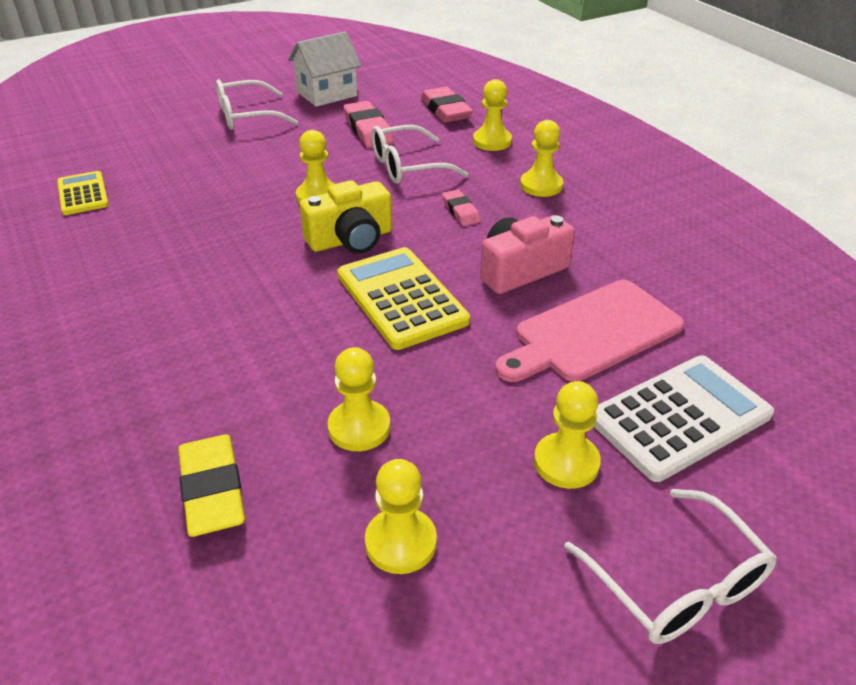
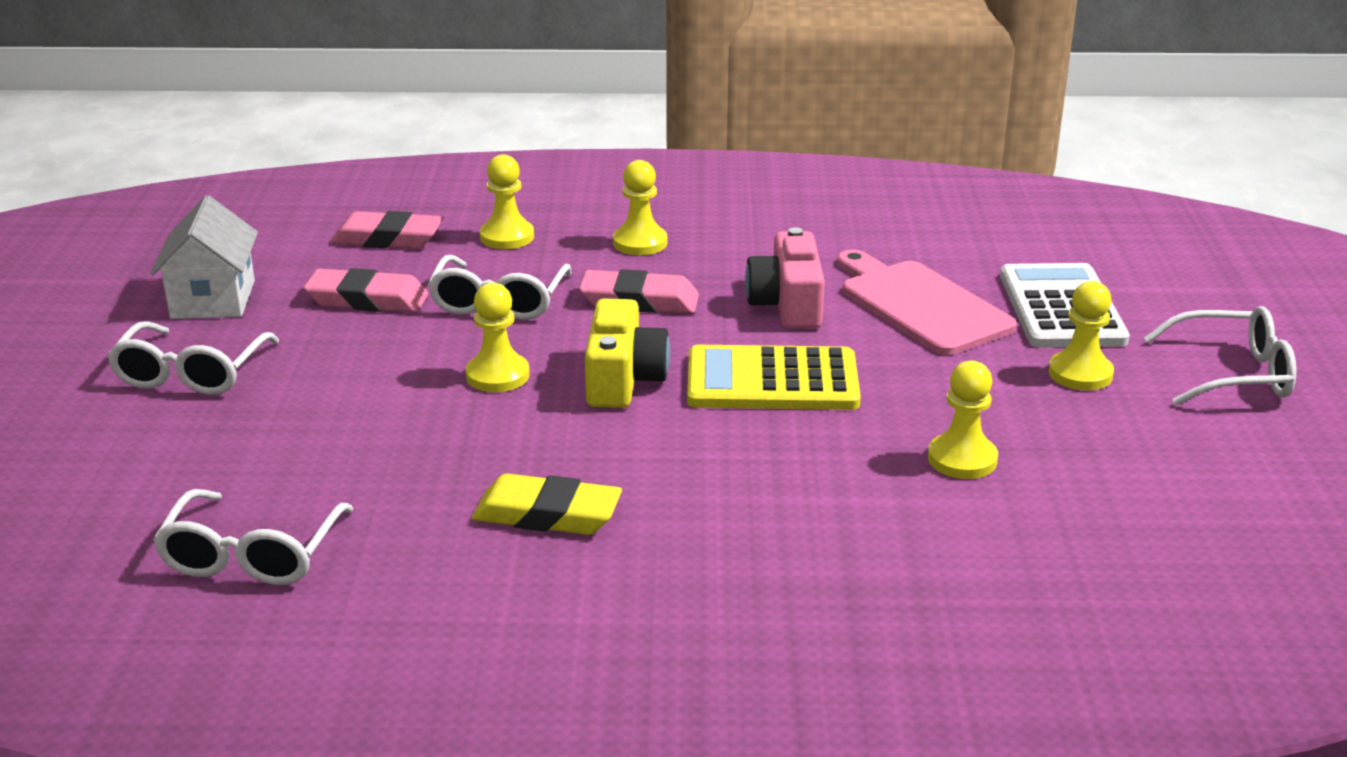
camera: 60 degrees left, 10 degrees down
yellow calculator [57,171,109,215] -> white glasses [153,489,353,585]
yellow eraser [178,434,245,537] -> yellow eraser moved to [472,473,622,535]
yellow pawn [365,459,437,574] -> none
pink eraser [442,190,481,226] -> pink eraser [579,269,699,313], size x1.68
pink cutting board [495,280,684,382] -> pink cutting board turned 150 degrees clockwise [837,249,1017,355]

